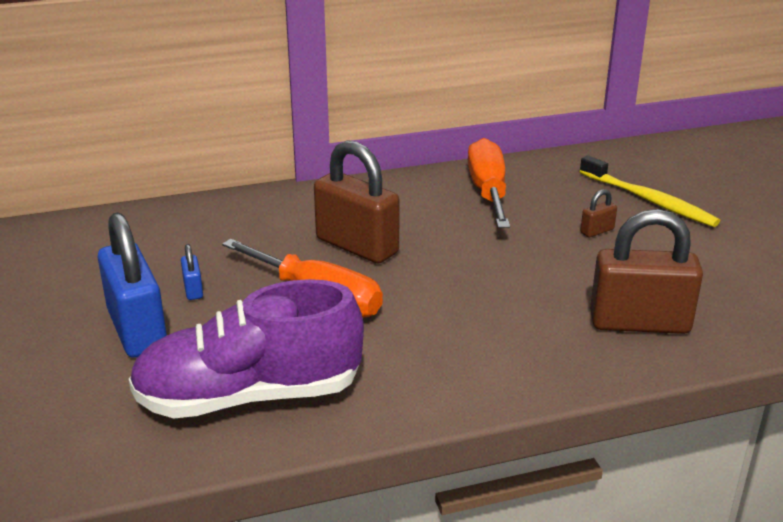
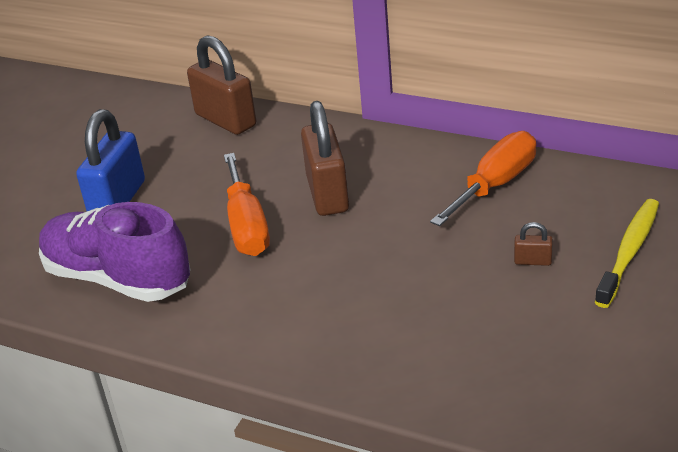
camera: 45 degrees right, 5 degrees up
blue padlock [181,244,203,300] -> none
yellow toothbrush [580,155,720,227] -> yellow toothbrush turned 150 degrees counterclockwise [595,199,659,308]
brown padlock [590,209,703,334] -> brown padlock moved to [187,35,256,135]

